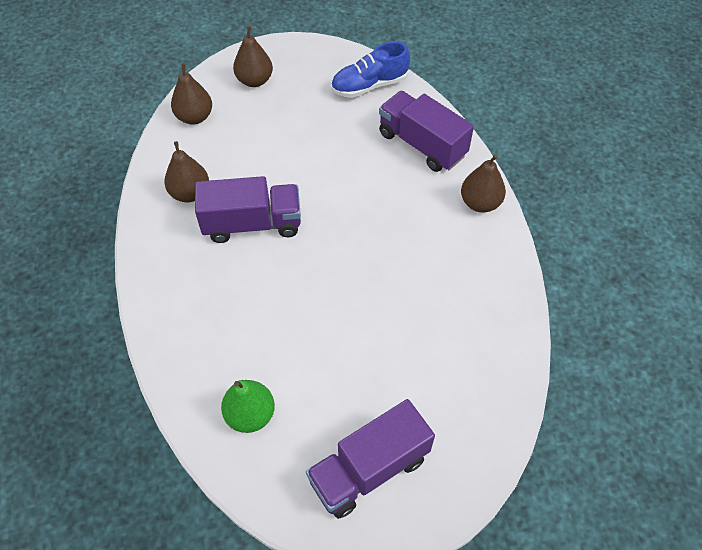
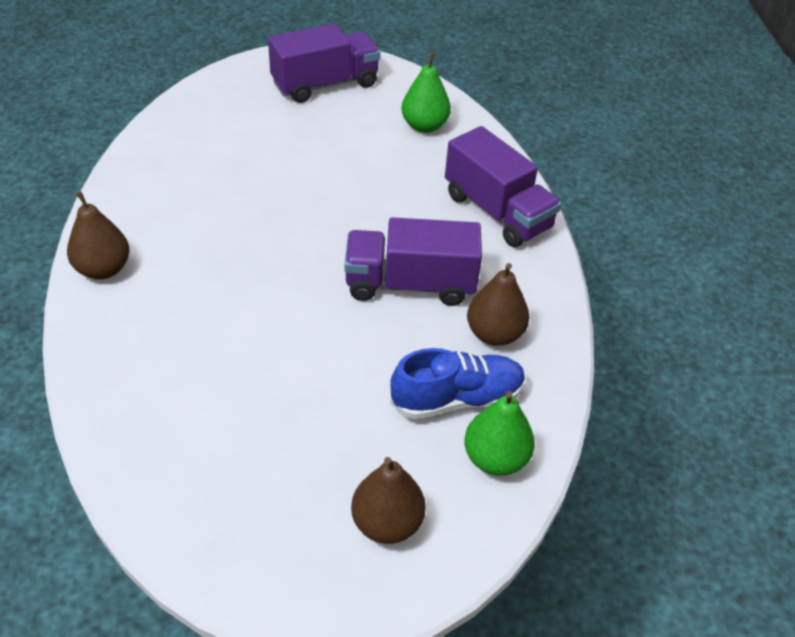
camera: 175 degrees left, 10 degrees down
brown pear [171,63,212,124] -> green pear [464,391,535,476]
blue shoe [331,42,410,98] -> blue shoe moved to [390,348,526,419]
purple truck [379,91,474,172] -> purple truck moved to [445,126,561,247]

